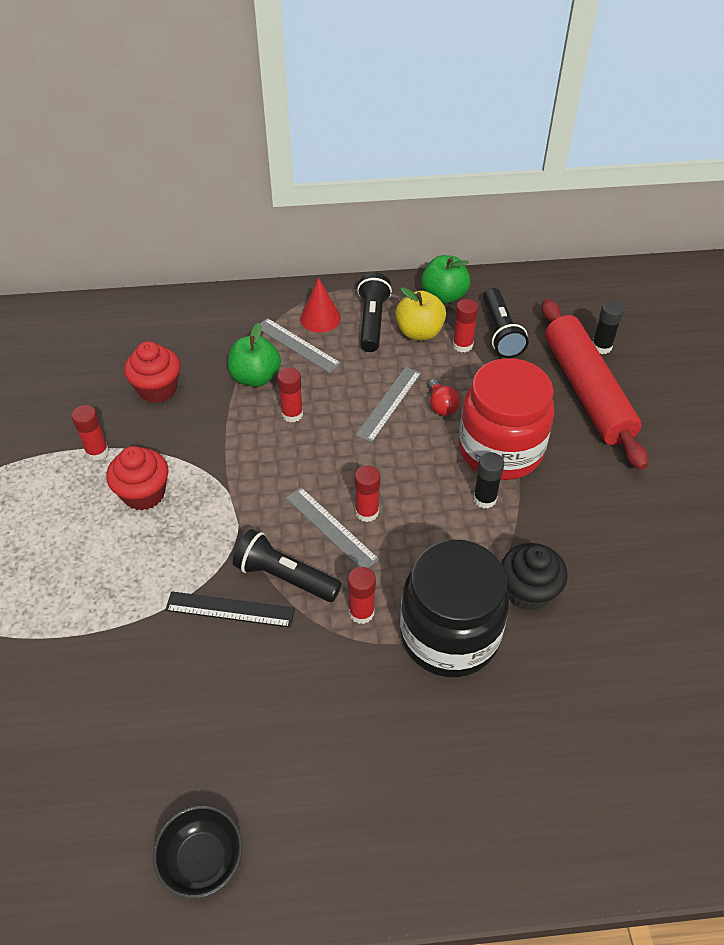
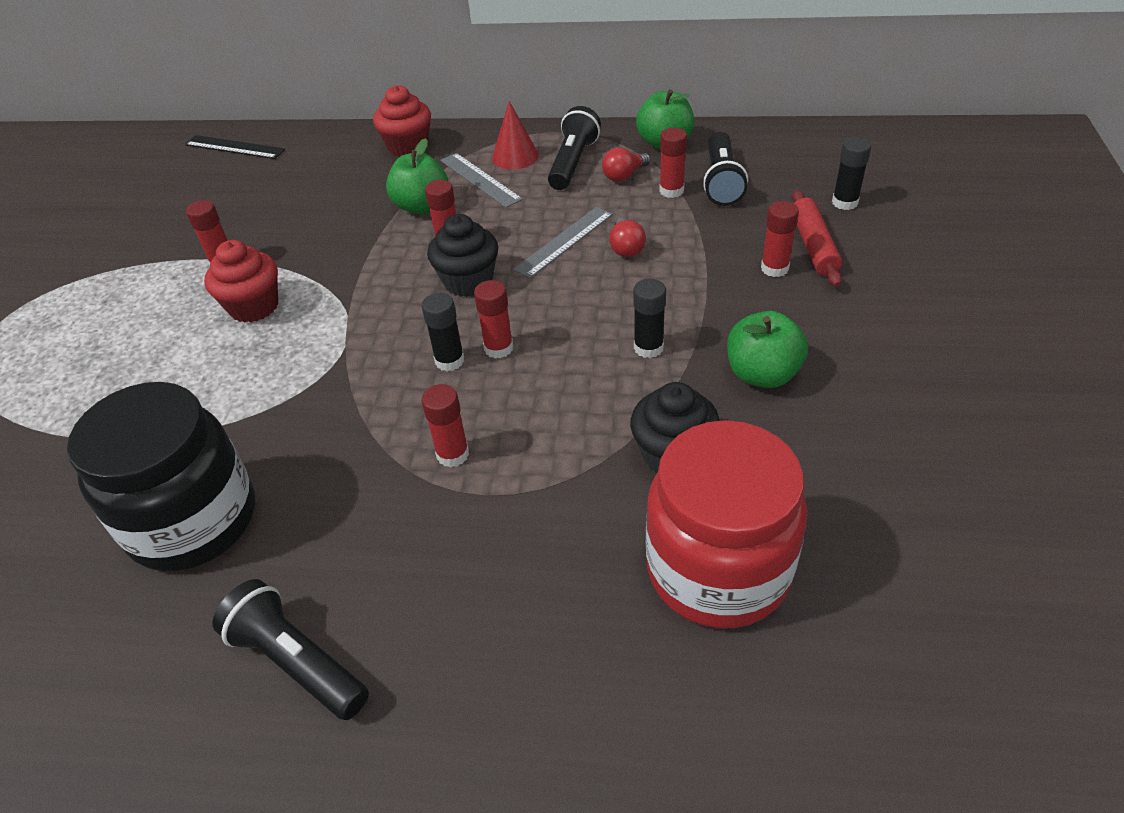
camera: 15 degrees right, 5 degrees down
red cupcake [124,341,180,403] -> red cupcake moved to [373,85,431,157]
black bowl [153,806,243,899] -> none
black ruler [165,591,295,628] -> black ruler moved to [185,135,285,159]
black flashlight [233,529,342,602] -> black flashlight moved to [213,579,369,720]
grey ruler [286,487,379,568] -> black glue stick [421,293,464,371]
yellow apple [395,287,446,340] -> red light bulb [602,147,651,182]
black jar [400,540,509,677] -> black jar moved to [67,382,255,572]
red jar [459,358,554,480] -> red jar moved to [646,420,808,628]
red rolling pin [542,299,648,470] -> red rolling pin [792,190,842,287], size x0.53
none -> black cupcake [427,214,498,297]
none -> green apple [727,311,808,388]
none -> red glue stick [761,201,799,277]

